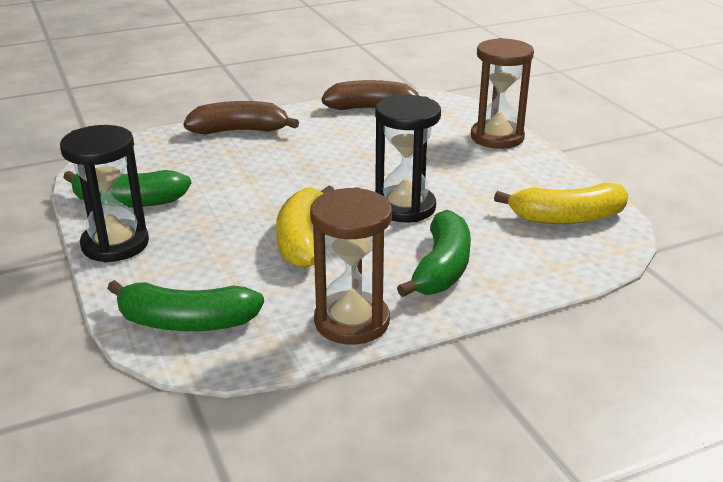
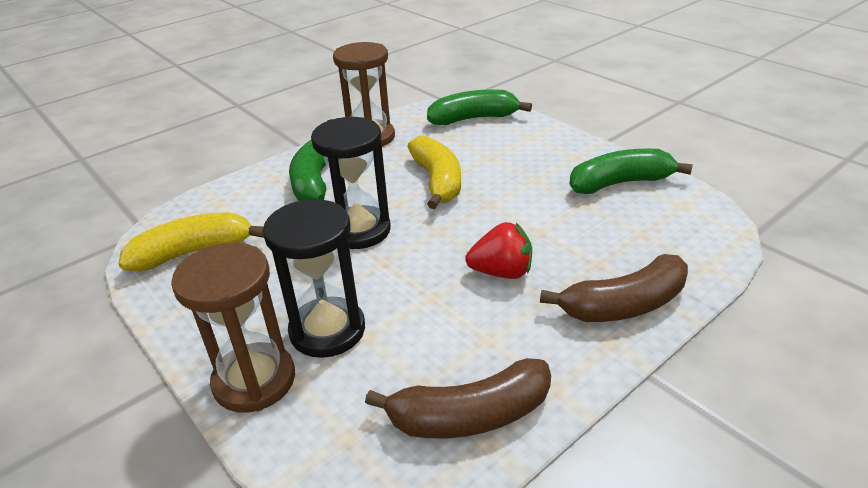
camera: 165 degrees right, 5 degrees up
black hourglass [60,125,149,263] -> black hourglass moved to [263,199,365,358]
none -> red strawberry [465,222,532,279]

